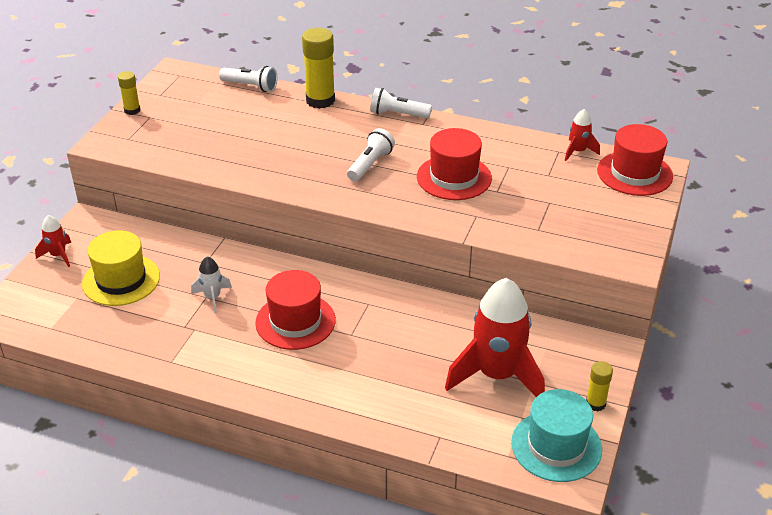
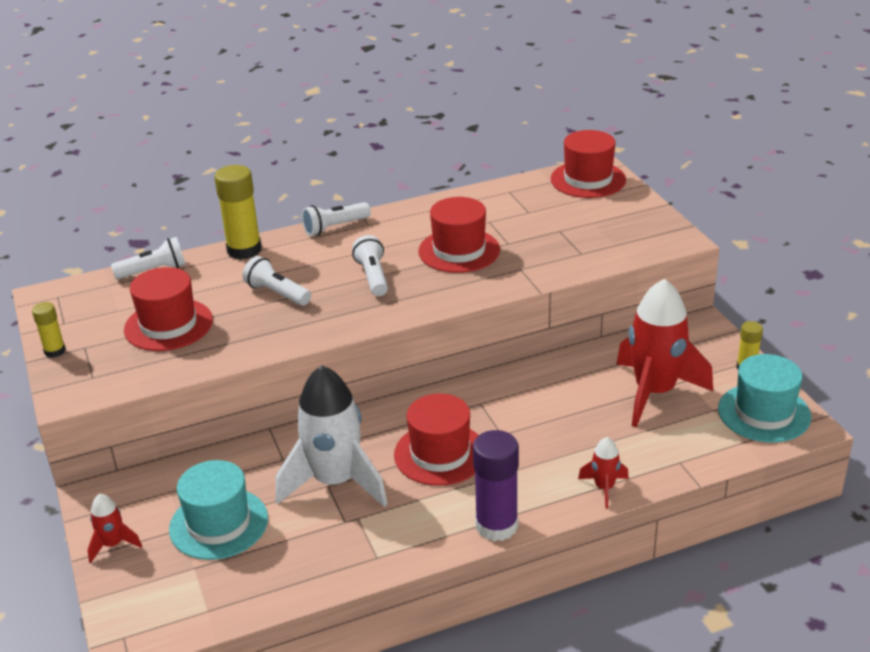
camera: 40 degrees left, 5 degrees down
yellow hat [82,230,160,306] -> turquoise hat [169,460,268,560]
white rocket [191,256,232,313] -> white rocket [276,365,388,507], size x2.22
red rocket [565,109,600,161] -> red rocket moved to [578,437,629,508]
none -> red hat [124,267,213,351]
none -> white flashlight [243,256,311,306]
none -> purple glue stick [473,430,519,541]

